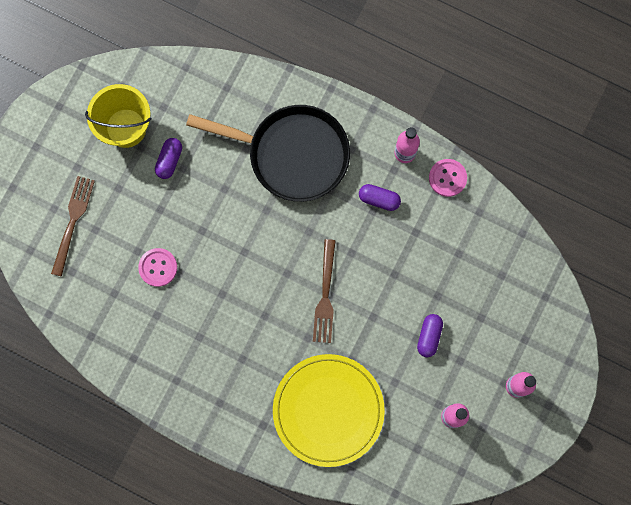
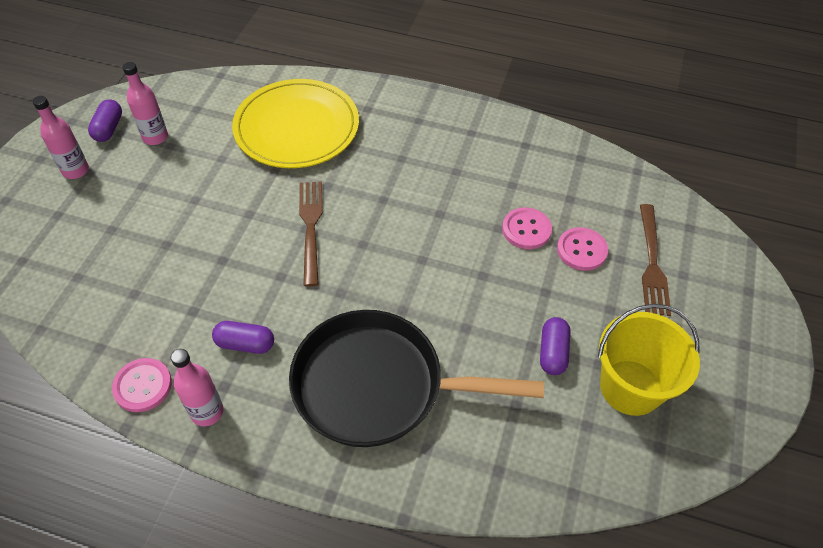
camera: 170 degrees right, 25 degrees down
purple capsule [417,314,443,357] -> purple capsule moved to [88,99,122,142]
none -> pink button [557,227,608,271]

